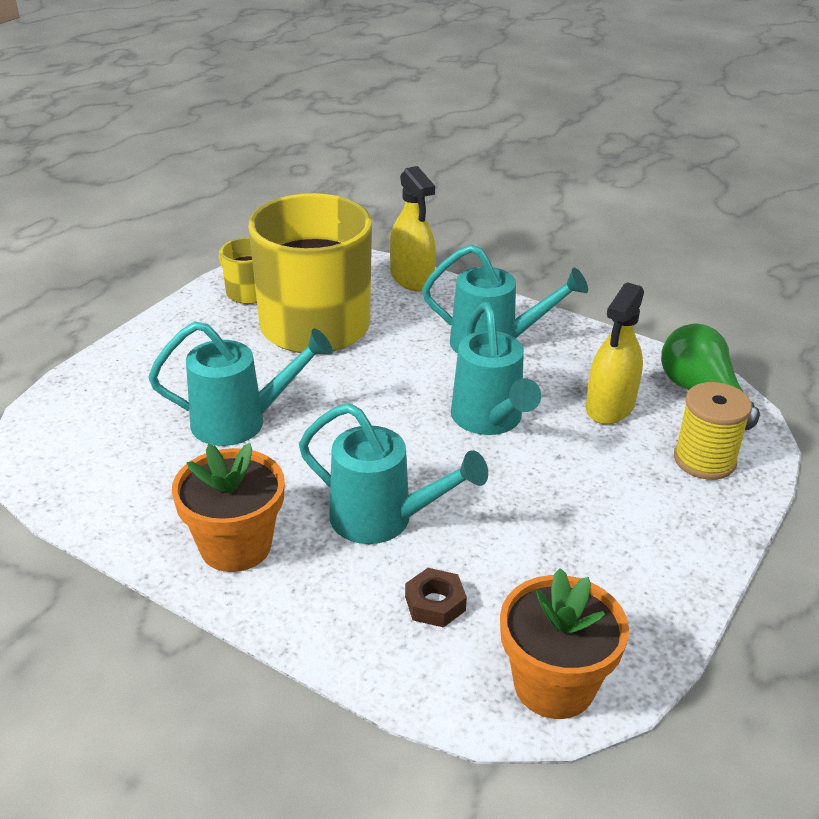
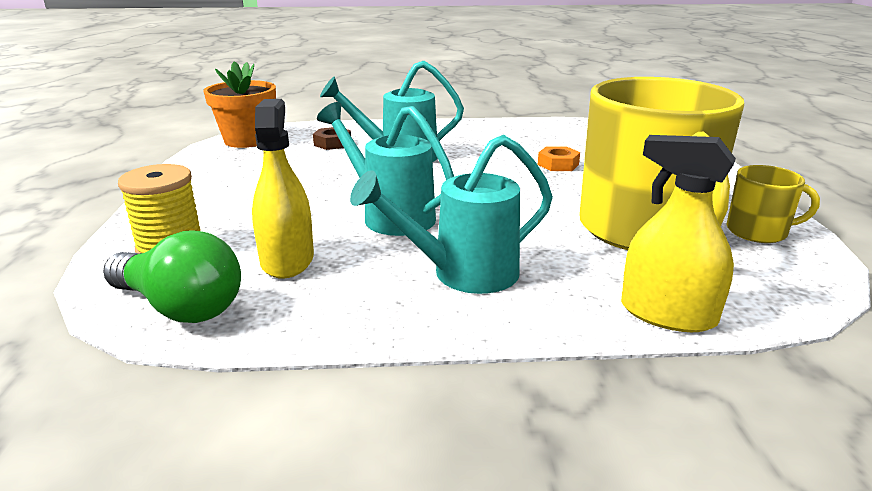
camera: 145 degrees right, 10 degrees down
turquoise watering can [148,322,333,446] -> orange nut [538,146,580,171]
orange flower pot [172,443,285,572] -> none

